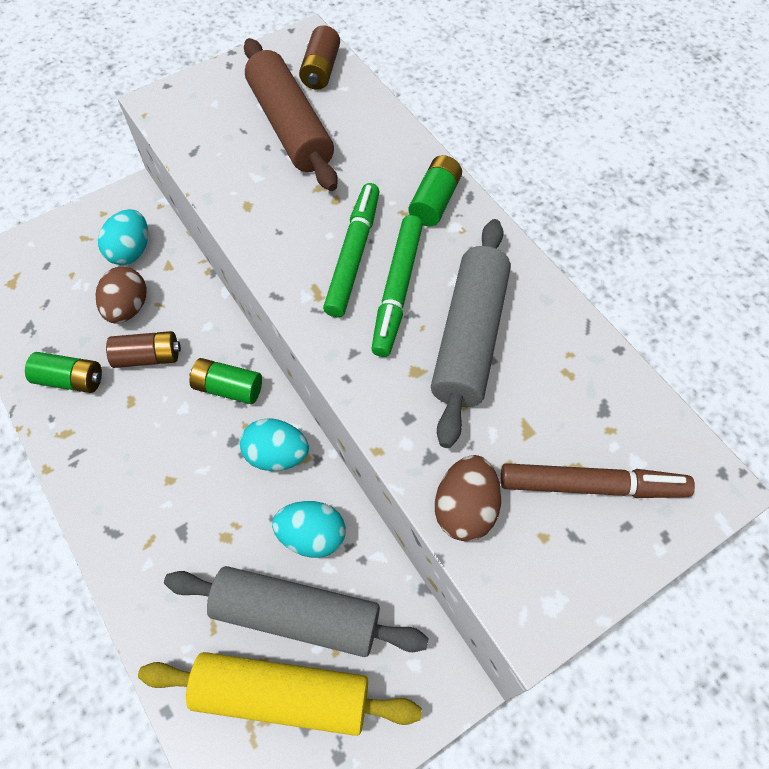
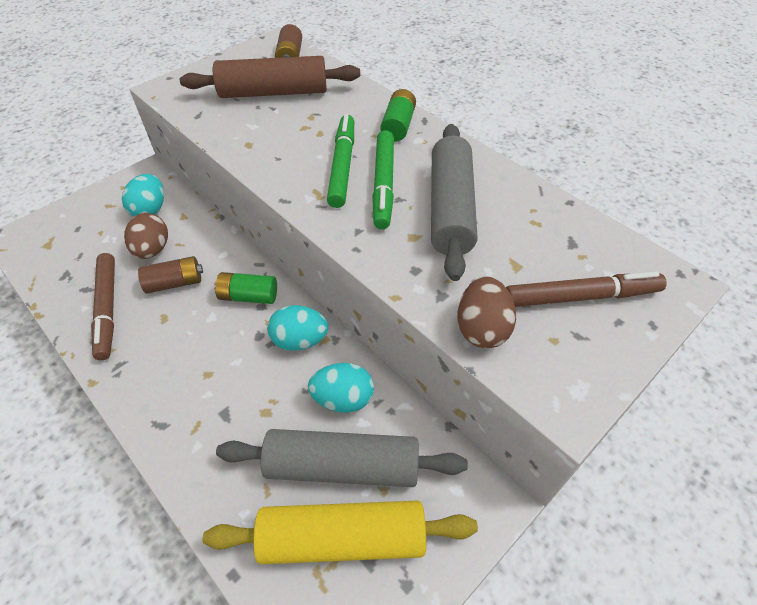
camera: 10 degrees left, 10 degrees down
green battery [25,352,102,393] -> brown marker [91,253,115,360]
brown rolling pin [244,38,338,191] -> brown rolling pin turned 60 degrees counterclockwise [180,56,360,98]

